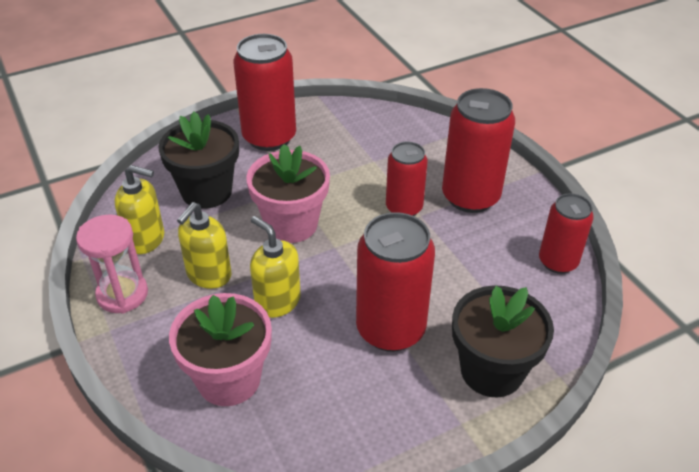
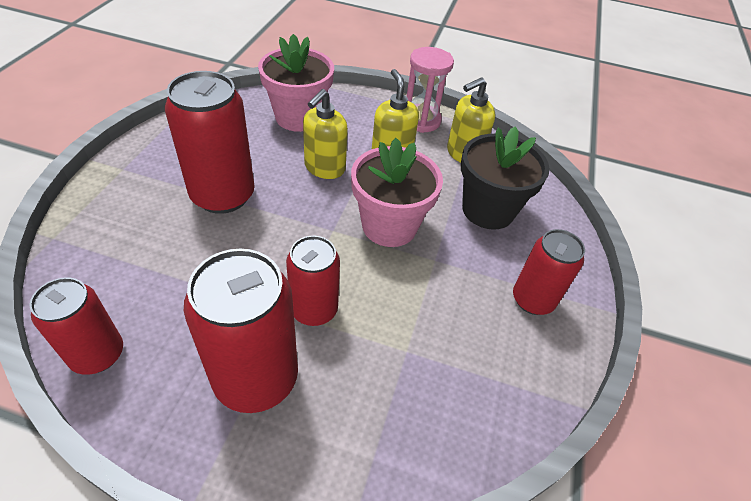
camera: 130 degrees right, 5 degrees up
red can [233,34,296,151] -> red can [513,229,585,315], size x0.63
yellow soap dispenser [250,216,301,318] -> yellow soap dispenser turned 120 degrees clockwise [303,89,348,179]
black flower pot [452,285,554,398] -> none

